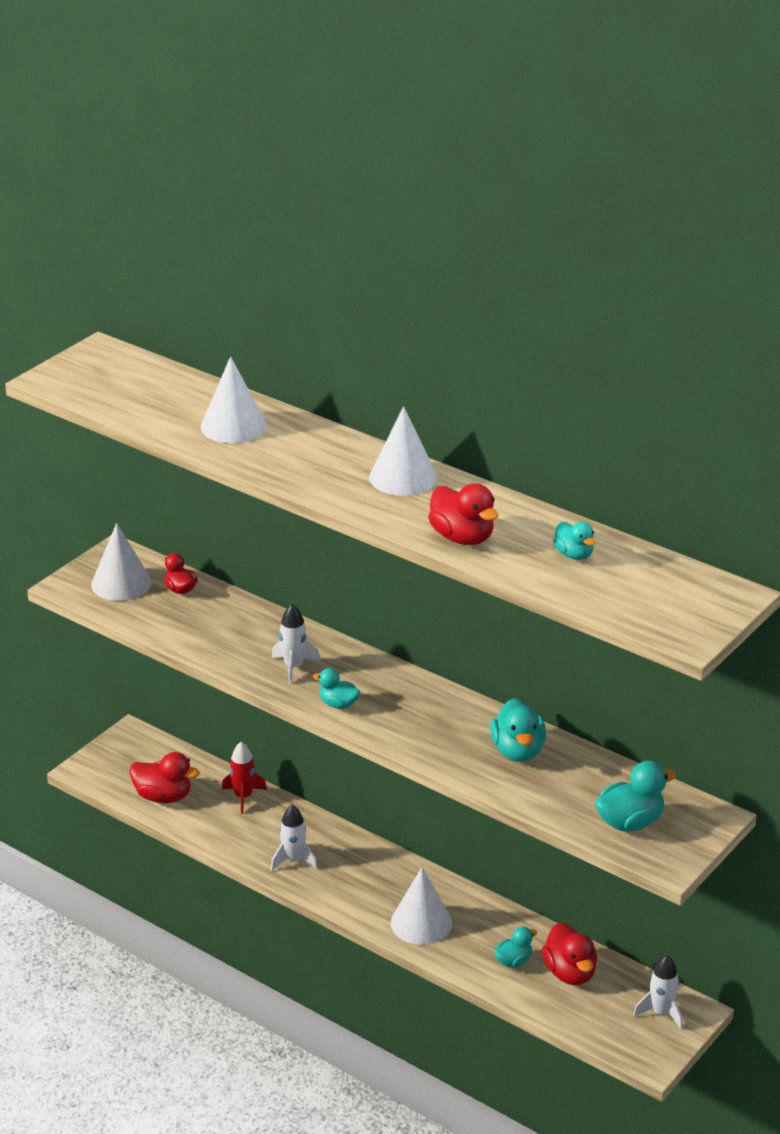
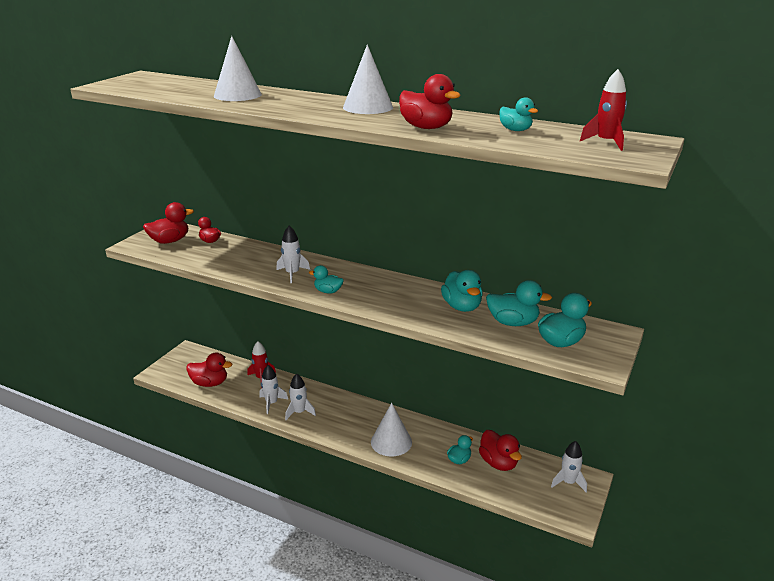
camera: 10 degrees left, 5 degrees down
white cone [91,523,152,601] -> red duck [143,202,194,244]
none -> white rocket [259,365,288,414]
none -> turquoise duck [486,280,552,326]
none -> red rocket [580,69,627,151]

